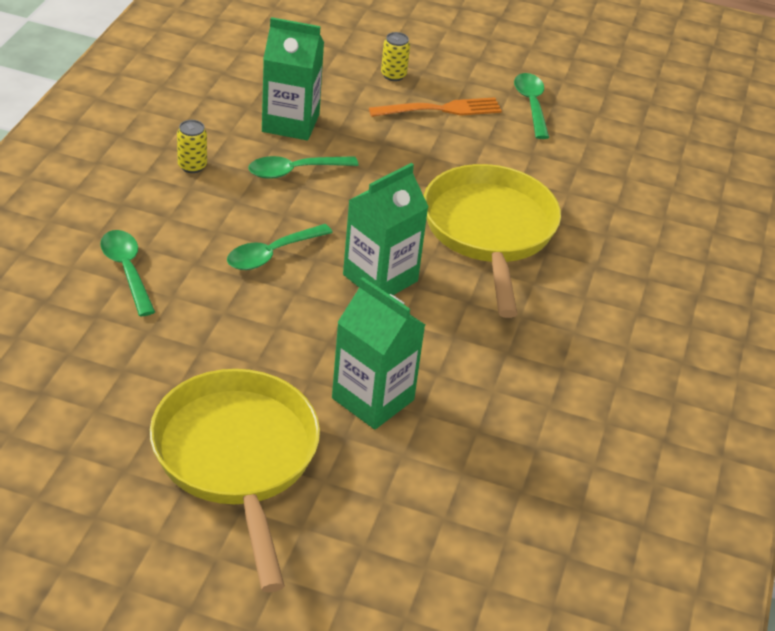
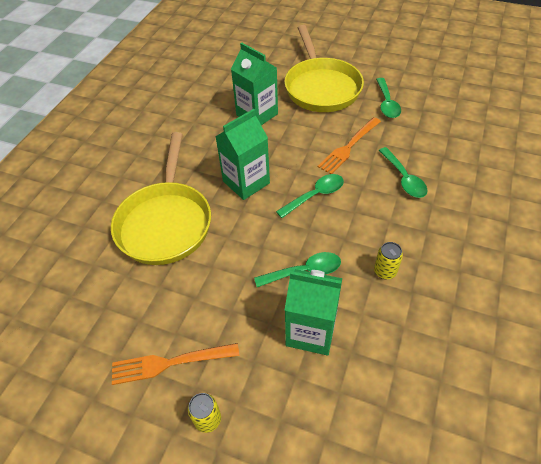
camera: 170 degrees left, 10 degrees up
green spoon [514,73,549,139] -> green spoon moved to [376,78,401,118]
none -> orange fork [318,117,381,174]

